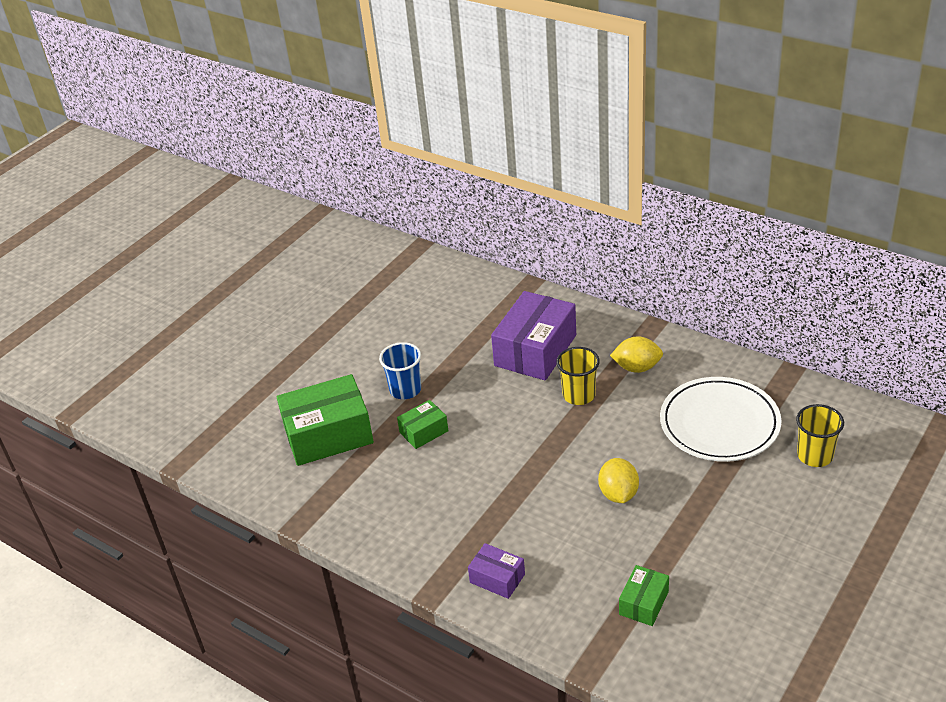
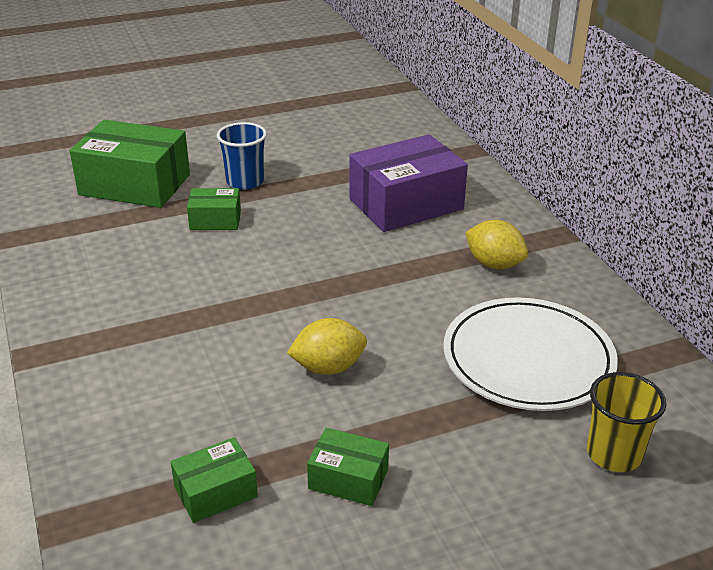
camera: 30 degrees right, 5 degrees down
purple box [468,543,525,599] -> none
yellow cup [556,347,600,405] -> none
yellow lemon [598,458,639,503] -> yellow lemon turned 45 degrees clockwise [287,318,367,375]
none -> green box [307,427,389,506]

